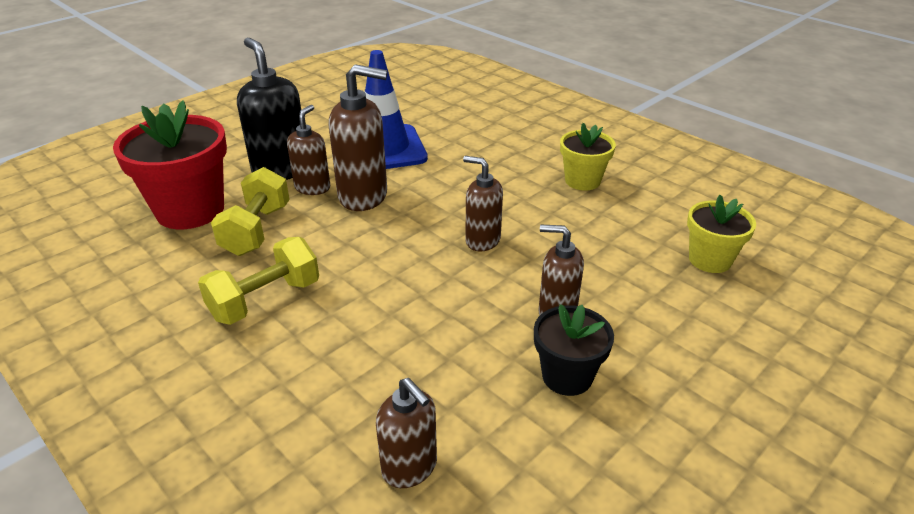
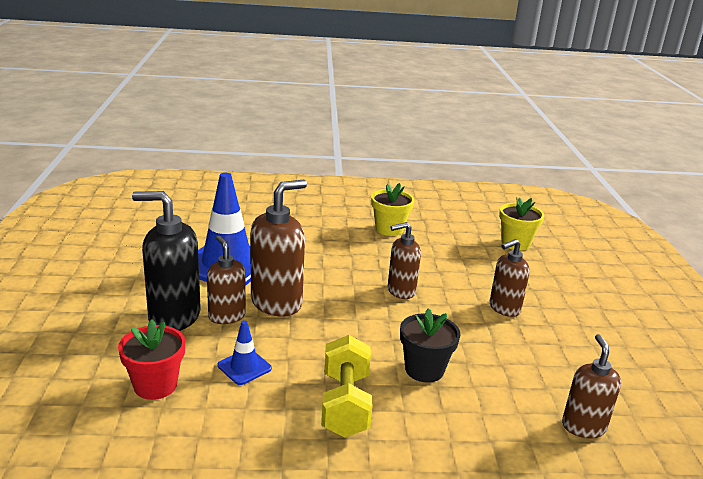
camera: 50 degrees left, 10 degrees down
red flower pot [113,100,227,229] -> red flower pot [118,319,185,400], size x0.57
yellow dumbbell [211,167,290,256] -> blue traffic cone [217,320,272,385]
brown soap dispenser [376,378,437,488] -> brown soap dispenser turned 90 degrees counterclockwise [562,334,621,438]
black flower pot [534,304,614,396] -> black flower pot moved to [400,308,460,383]

